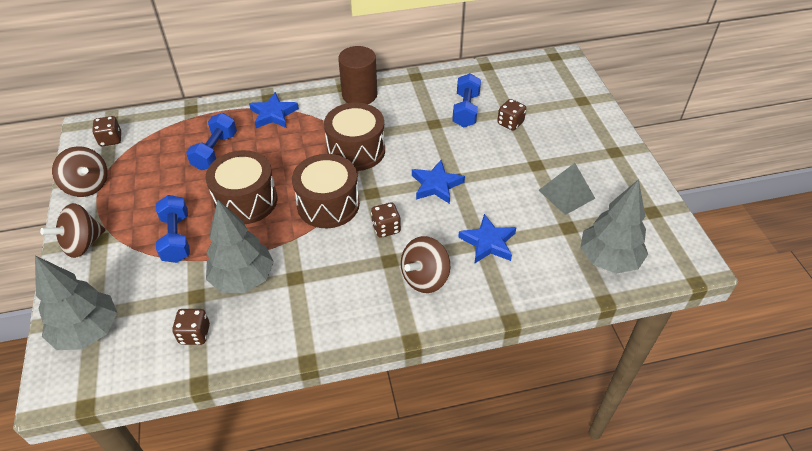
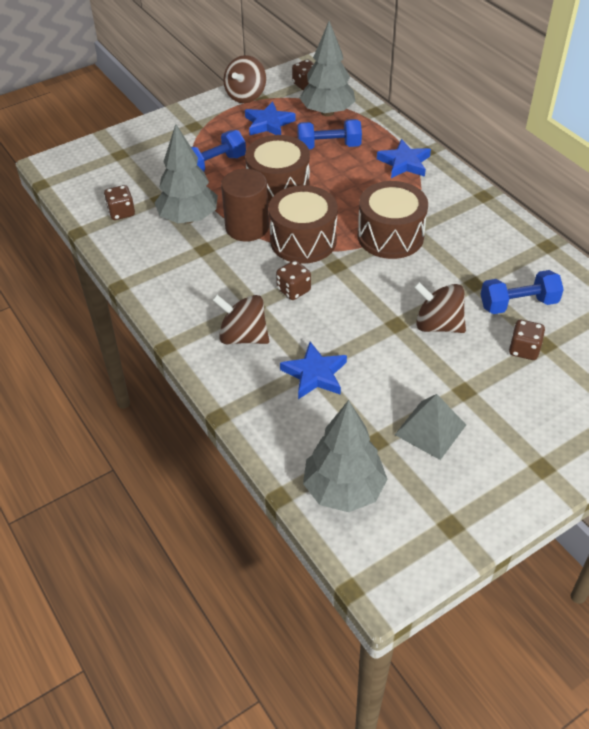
camera: 70 degrees right, 0 degrees up
grey tree [35,256,117,350] -> grey tree moved to [300,21,355,117]
brown spinning top [40,203,106,258] -> brown spinning top moved to [414,282,466,333]
brown cylinder [338,46,377,104] -> brown cylinder moved to [221,169,269,241]
blue star [412,160,465,204] -> blue star moved to [245,101,295,135]

